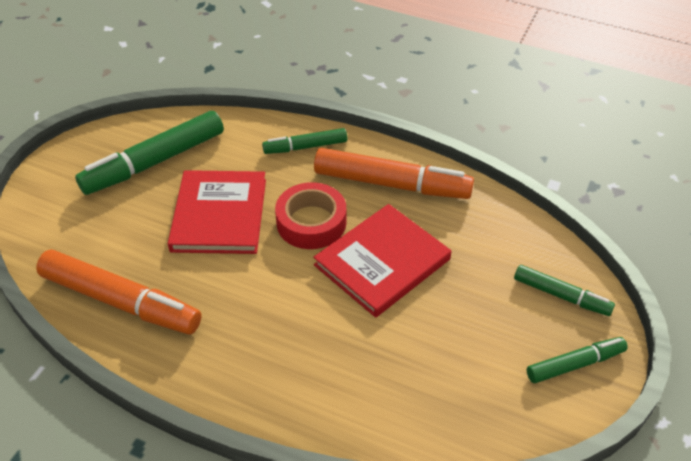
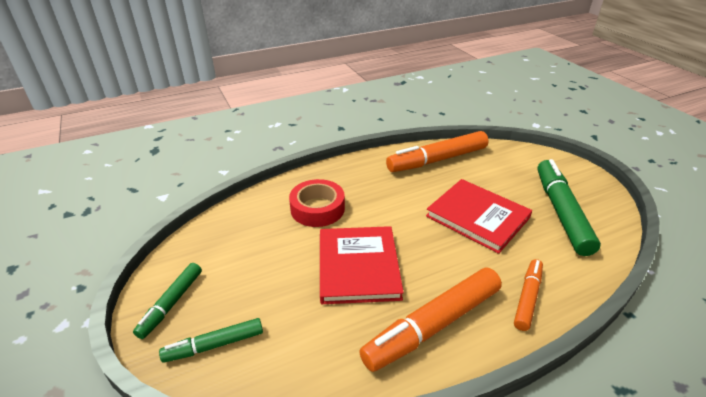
camera: 130 degrees right, 10 degrees down
green marker [262,128,347,154] -> orange marker [514,259,543,331]
red tape [275,182,346,249] -> red tape moved to [289,179,345,227]

